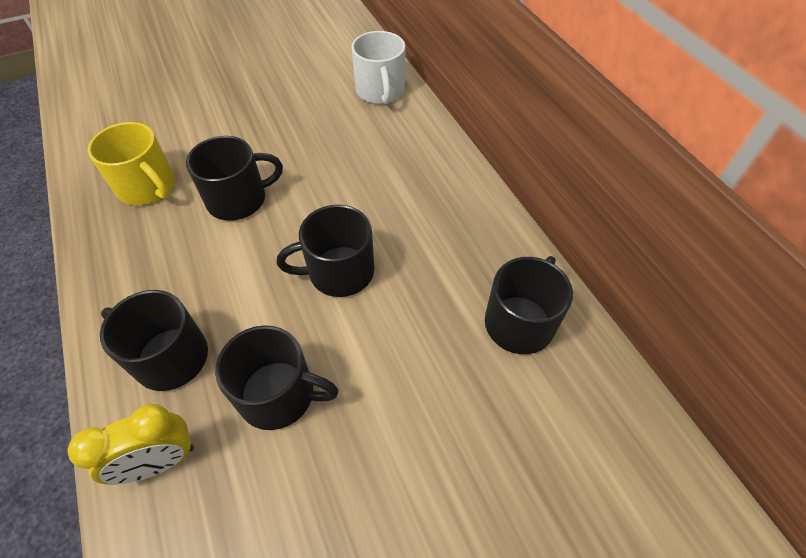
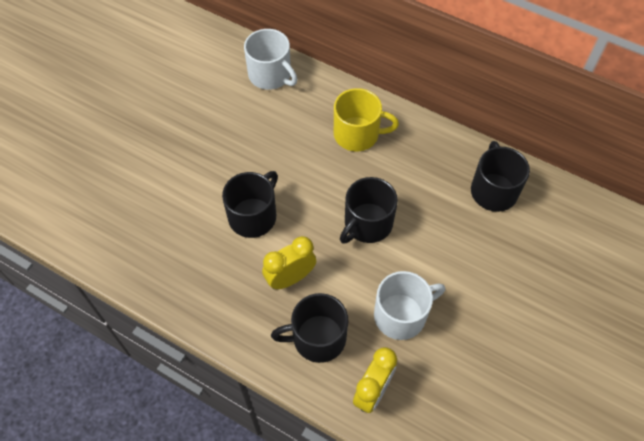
camera: 35 degrees left, 5 degrees up
yellow mug [88,122,175,205] -> yellow mug moved to [334,88,399,151]
black mug [215,325,339,430] -> white mug [374,271,445,340]
none -> yellow clock [262,236,316,289]

